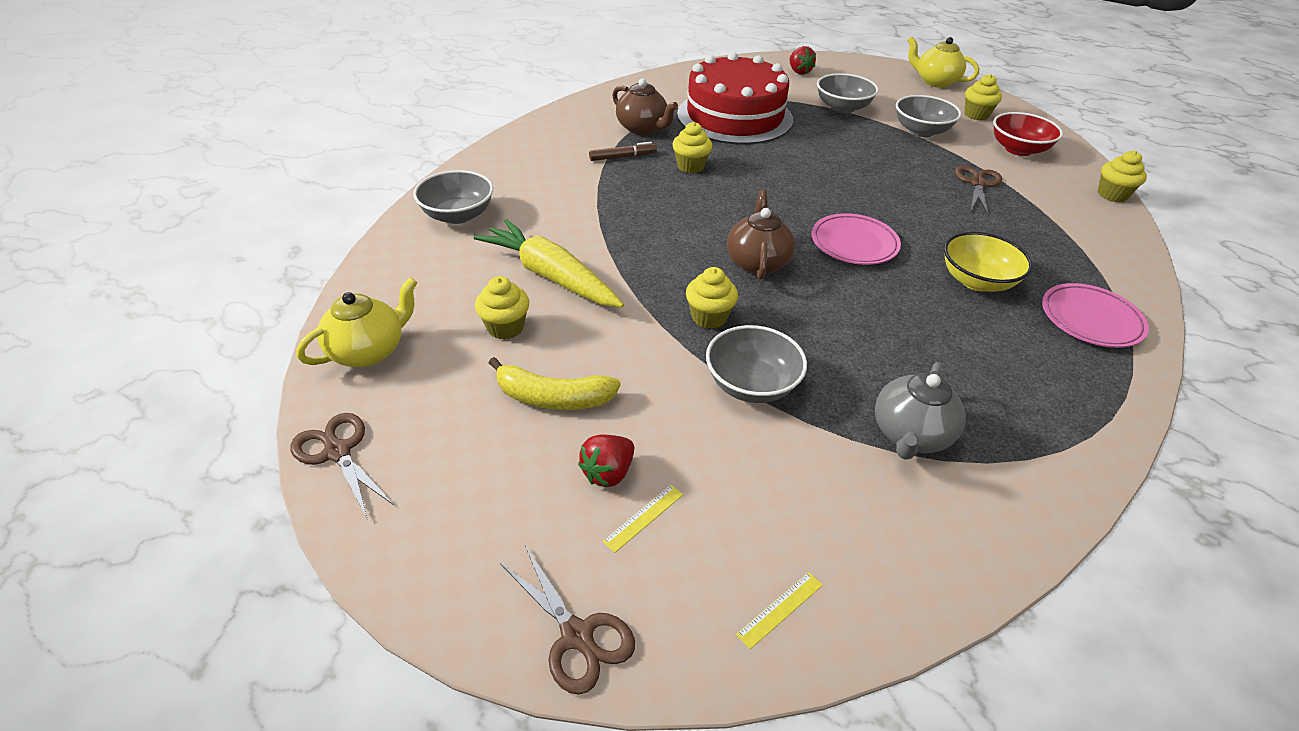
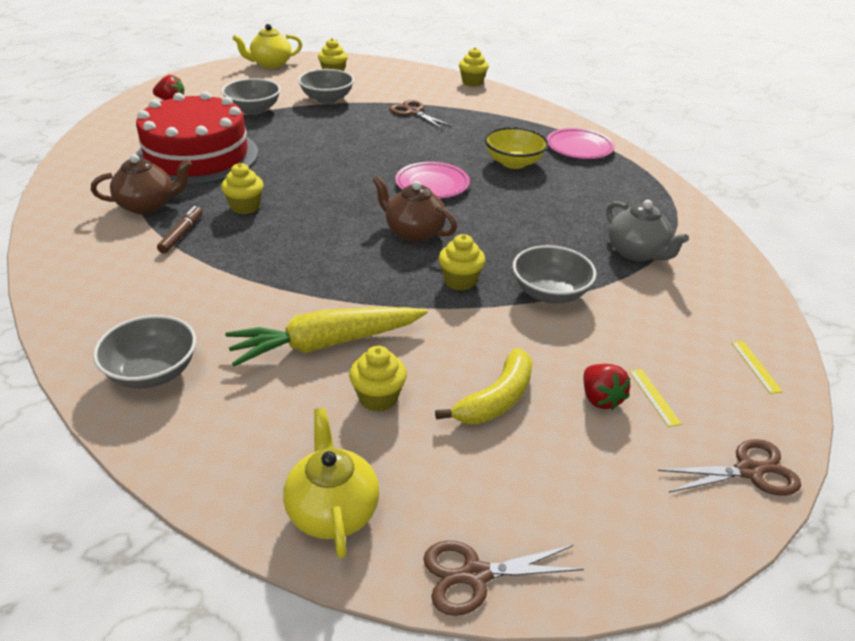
camera: 60 degrees left, 5 degrees down
red bowl [993,112,1063,156] -> none

